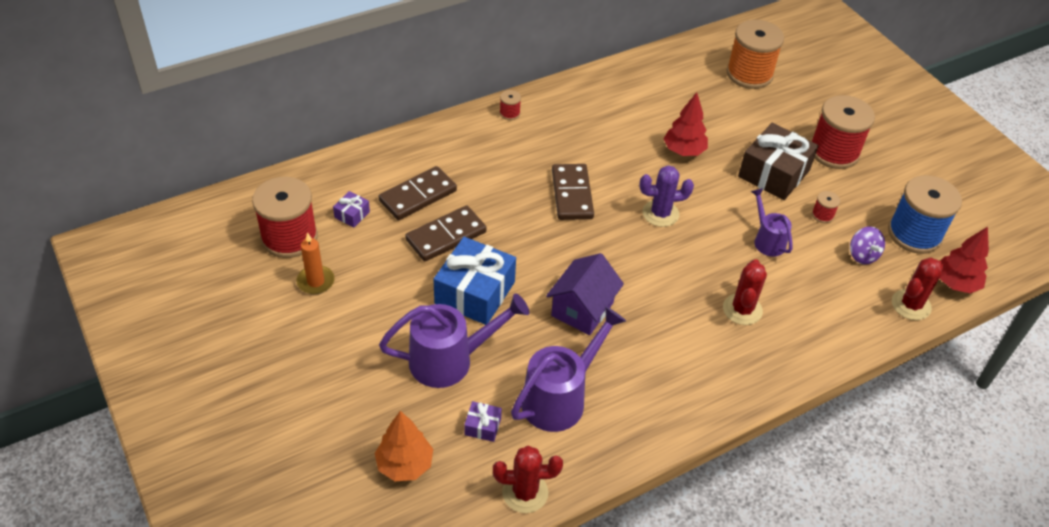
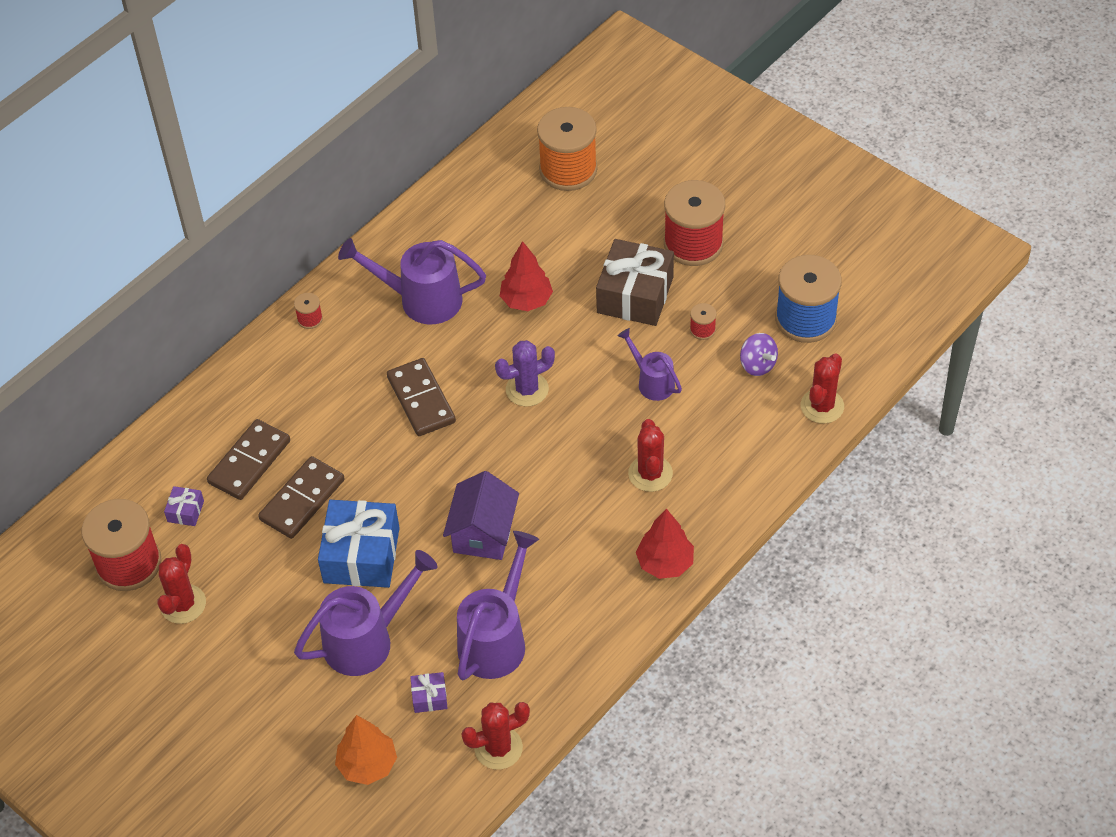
camera: 15 degrees left, 5 degrees up
orange candle [296,232,335,294] -> red cactus [157,544,206,624]
red tree [939,227,989,293] -> red tree moved to [636,509,694,579]
none -> purple watering can [338,238,486,324]

